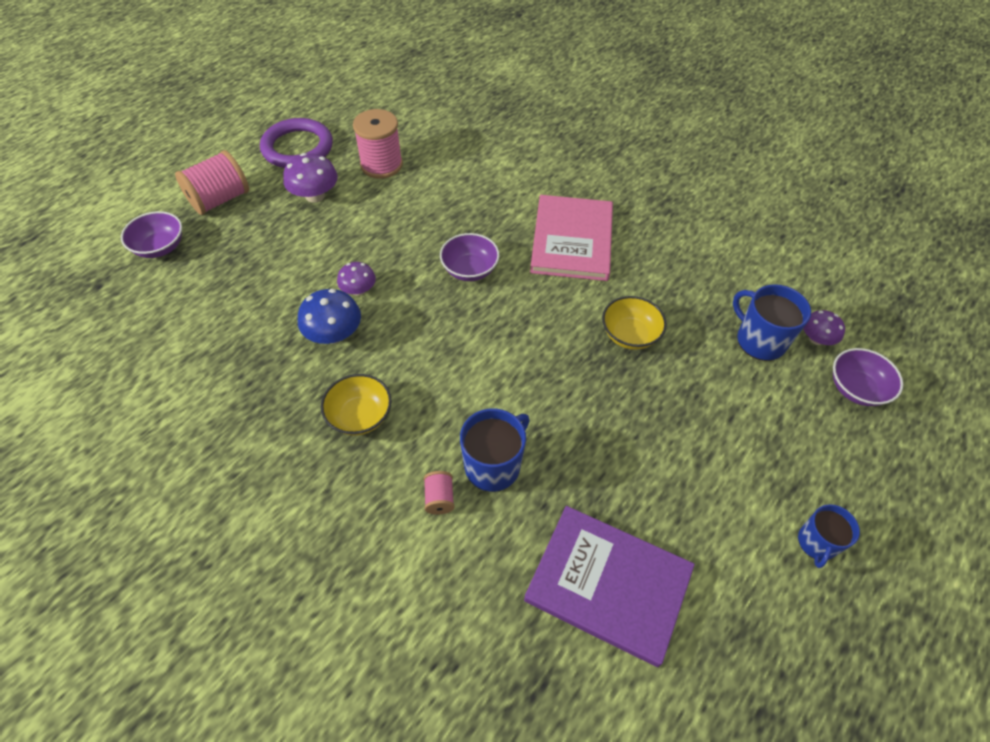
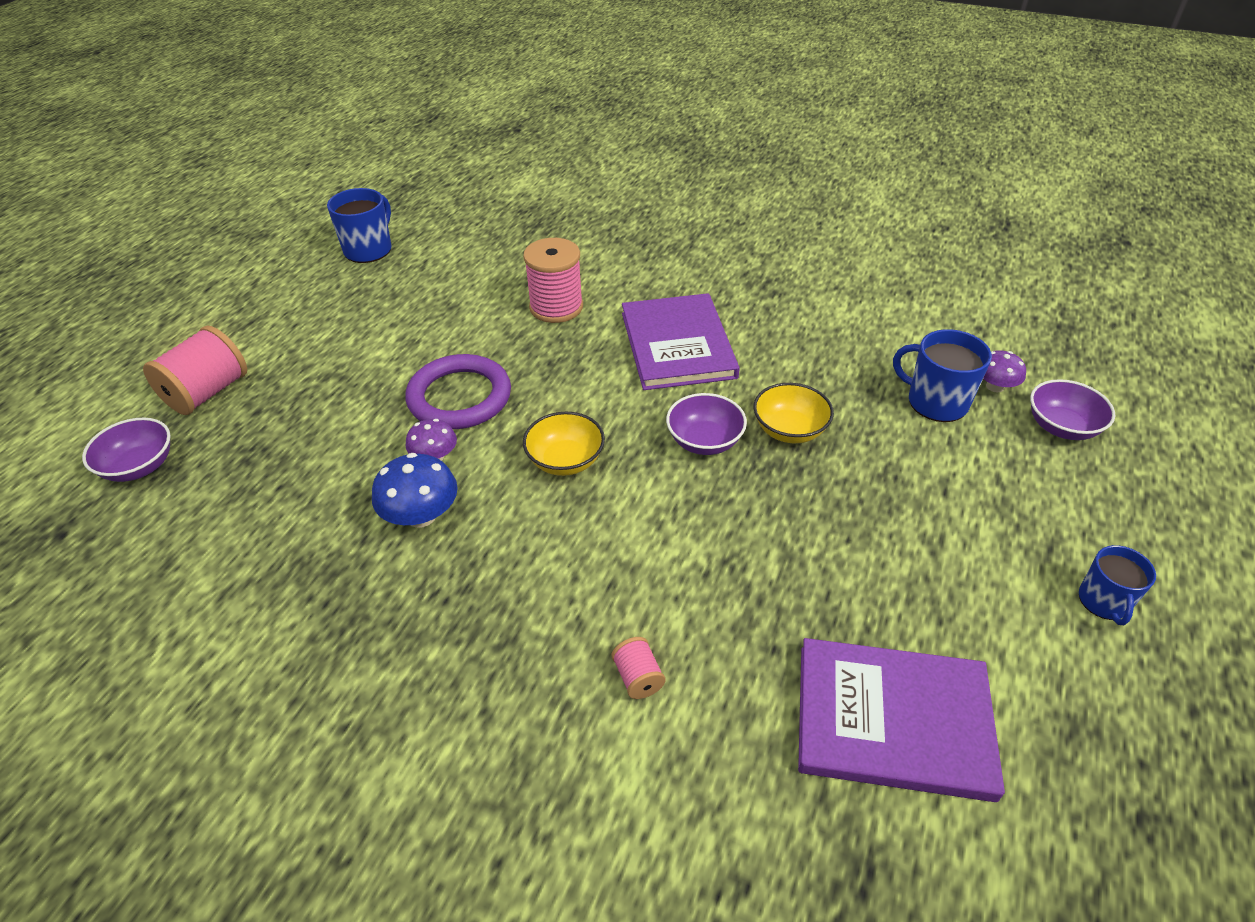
camera: 15 degrees left, 10 degrees down
purple ring [260,118,333,168] -> purple ring moved to [405,354,511,429]
purple mushroom [283,153,338,203] -> none
yellow bowl [321,374,392,435] -> yellow bowl moved to [523,412,605,476]
pink spool [353,109,403,179] -> pink spool moved to [523,238,583,323]
purple bowl [440,233,500,281] -> purple bowl moved to [666,393,747,455]
blue mug [460,408,529,492] -> blue mug moved to [327,188,392,263]
pink book [530,195,613,281] -> purple book [622,293,740,390]

